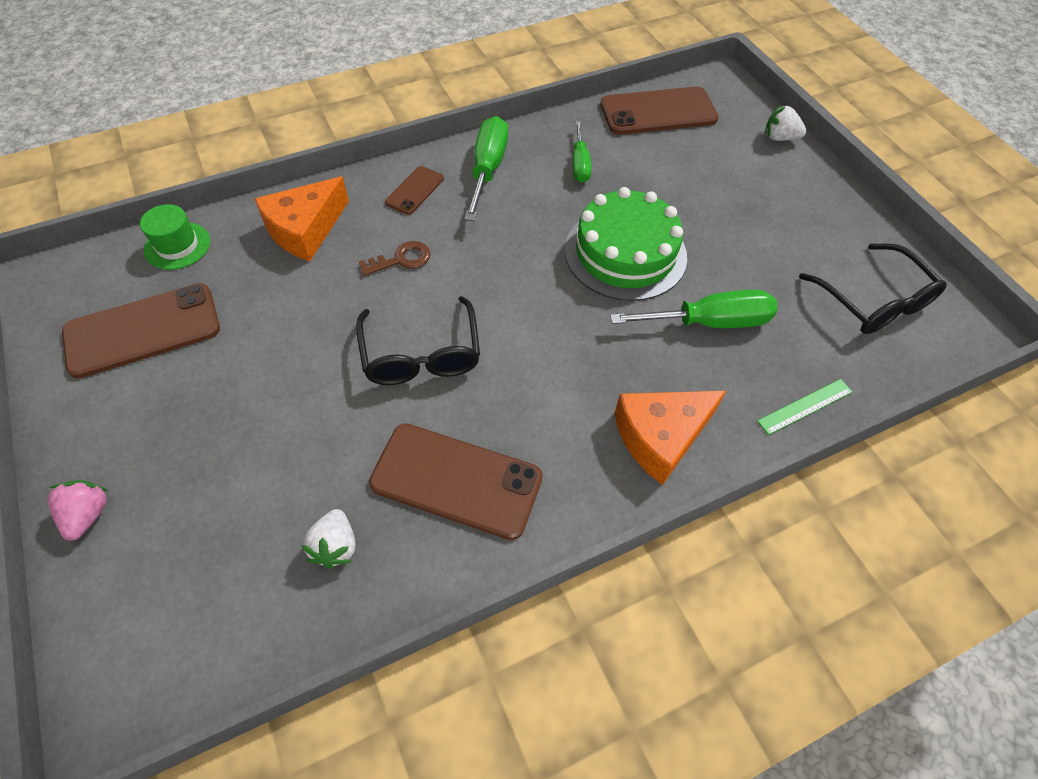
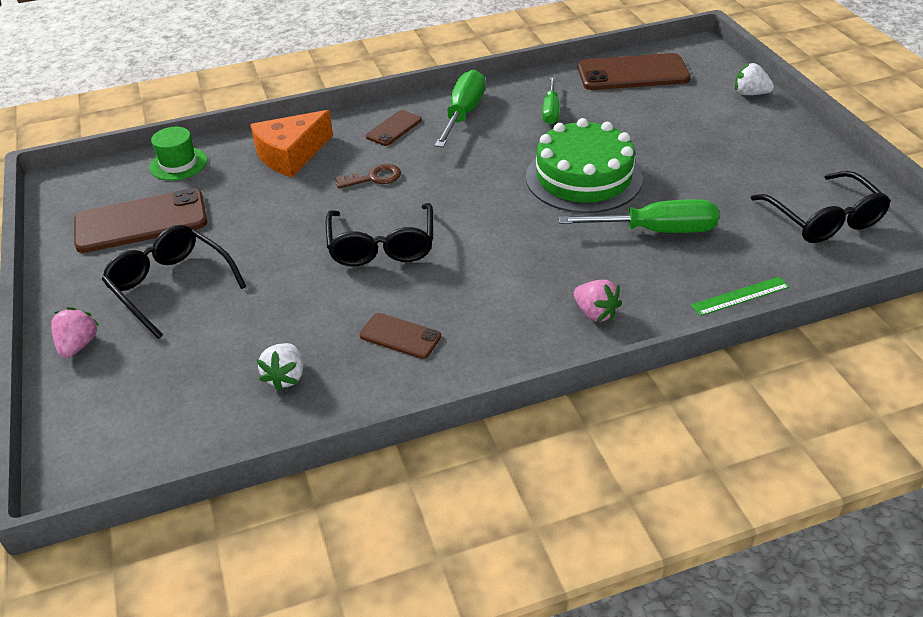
camera: 10 degrees right, 15 degrees down
brown phone [369,423,543,540] -> brown phone [360,313,441,359], size x0.52
orange cheese [614,391,726,485] -> pink strawberry [574,280,622,322]
none -> black glasses [102,225,247,339]

